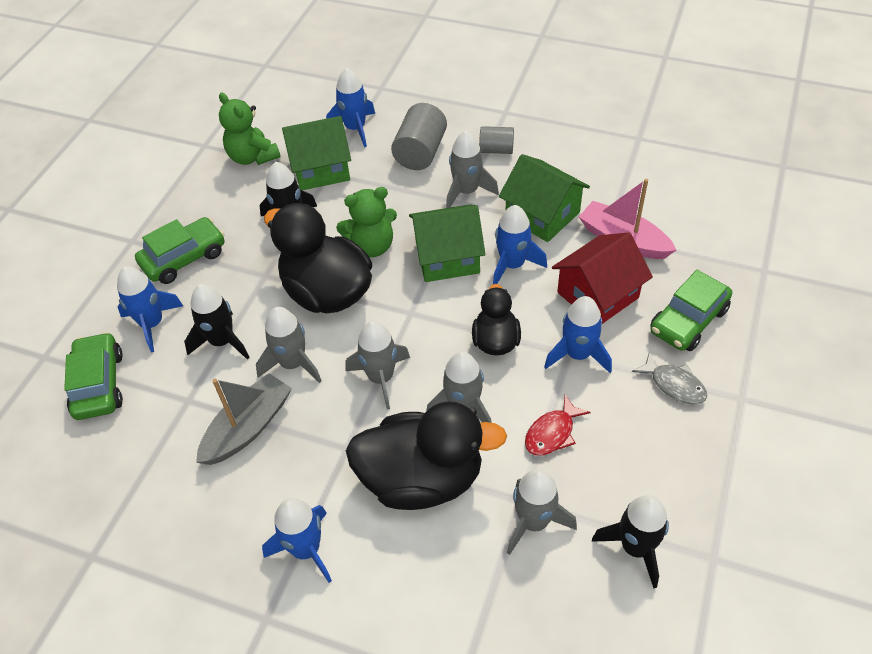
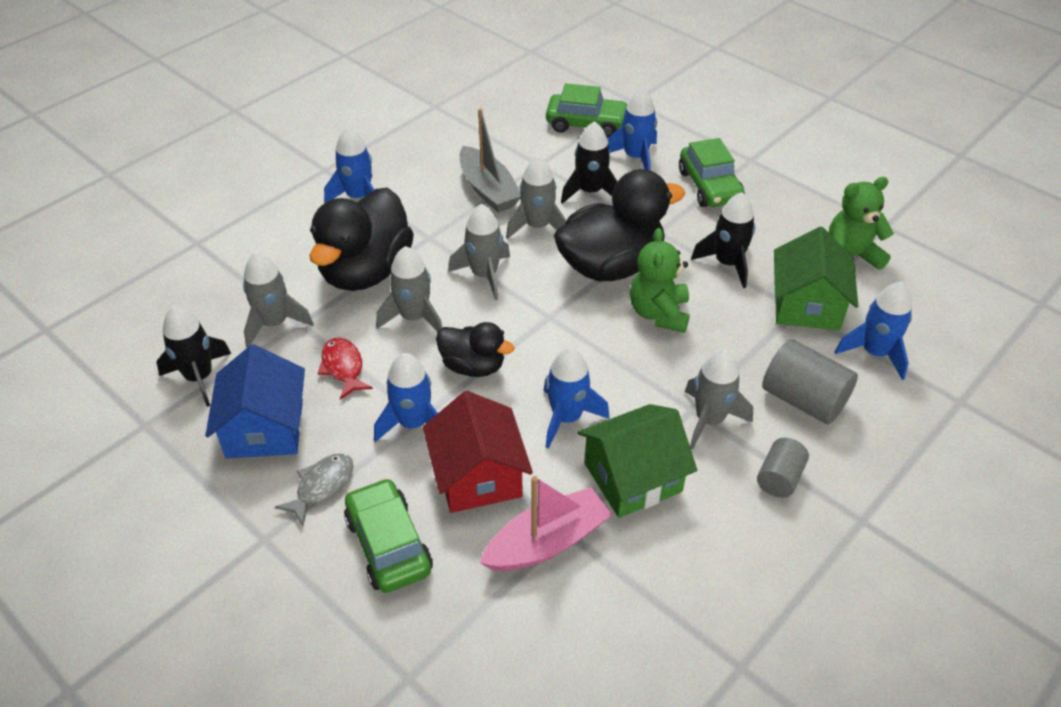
camera: 110 degrees right, 5 degrees down
green house [409,204,485,282] -> none
grey fish [632,351,707,405] -> grey fish turned 150 degrees clockwise [275,454,354,526]
none -> blue house [205,344,305,458]

